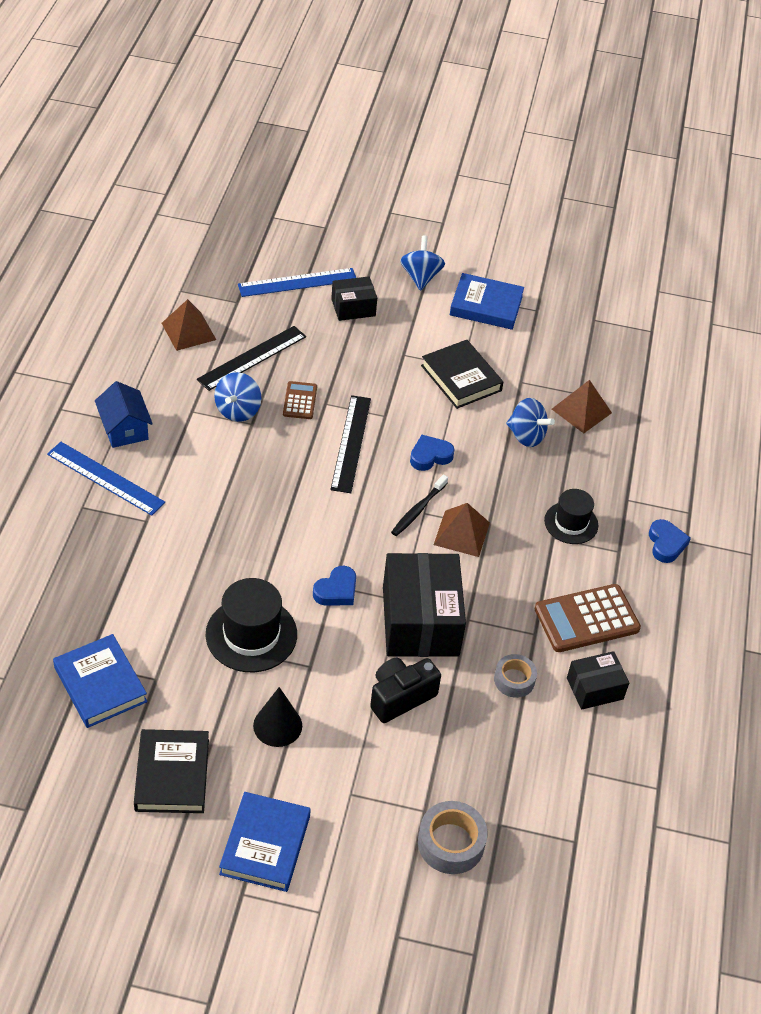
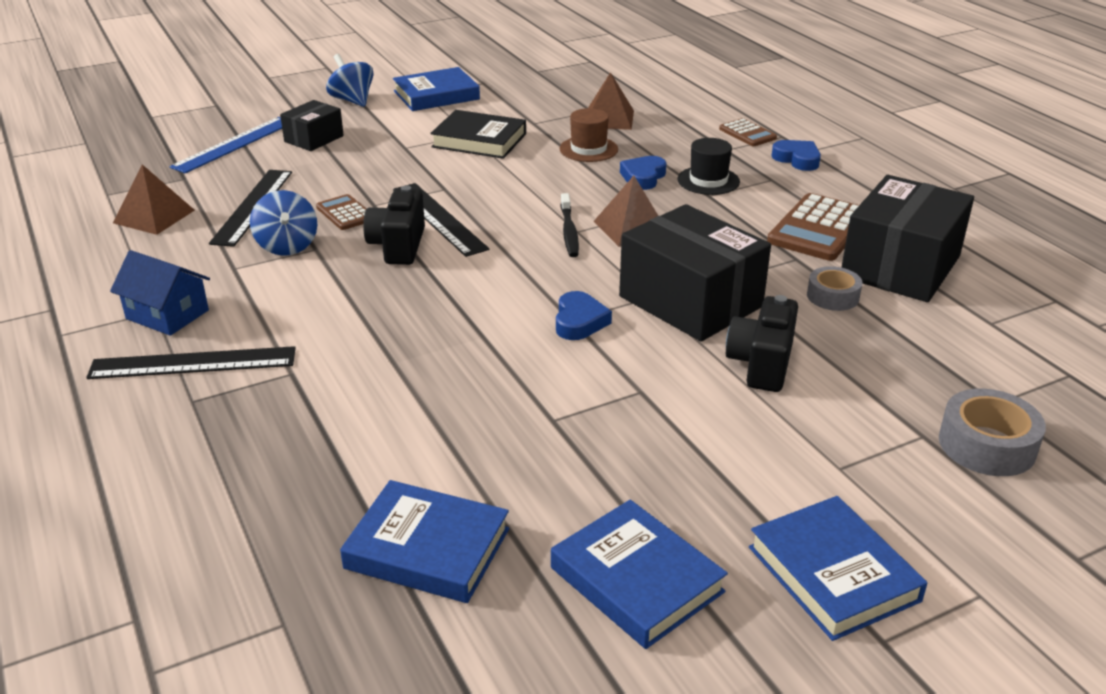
camera: 35 degrees left, 15 degrees down
blue ruler [47,442,165,516] -> black ruler [86,346,296,379]
black book [134,729,209,813] -> blue book [551,500,728,649]
black hat [206,578,297,672] -> none
black cone [253,687,302,747] -> none
blue heart [410,435,455,471] -> blue heart moved to [620,156,666,190]
blue spinning top [506,398,555,447] -> brown hat [559,108,618,162]
black box [567,651,629,710] -> black box [841,175,974,302], size x1.89
none -> black camera [363,186,425,265]
none -> brown calculator [719,118,777,146]

